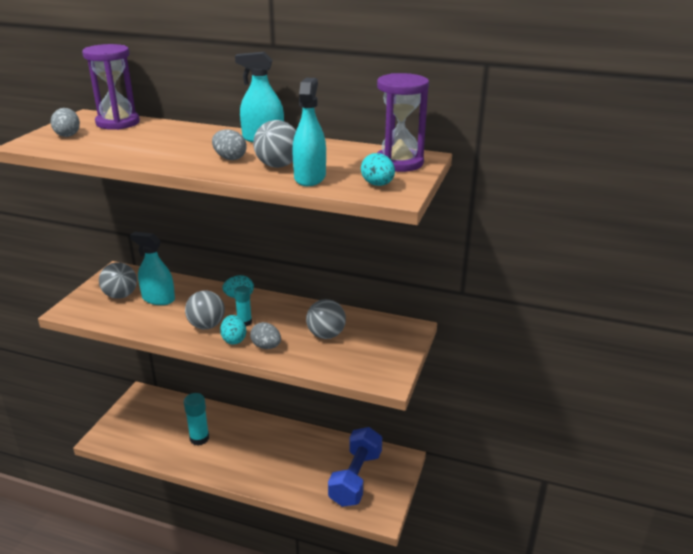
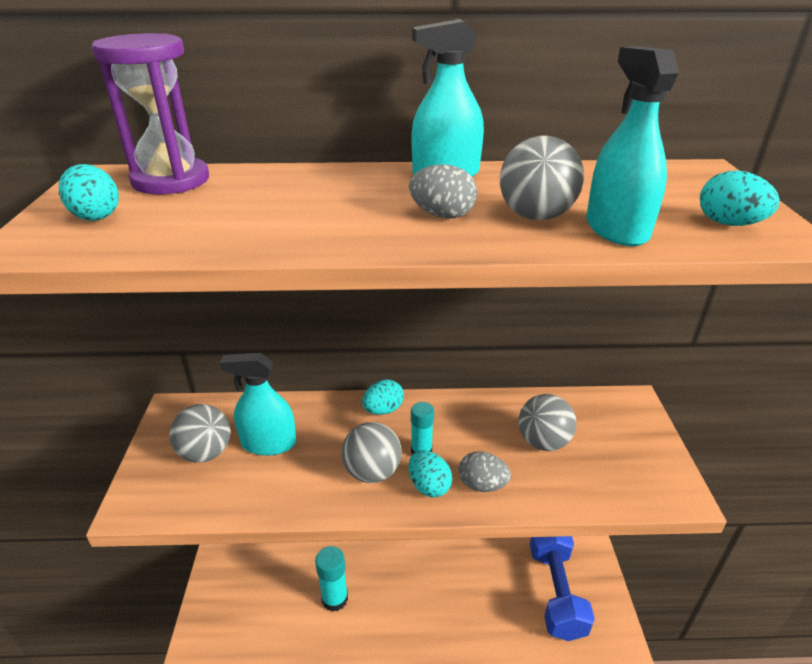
camera: 20 degrees left, 5 degrees up
grey egg [51,108,80,137] -> turquoise egg [59,164,119,221]
purple hourglass [377,73,429,172] -> none

